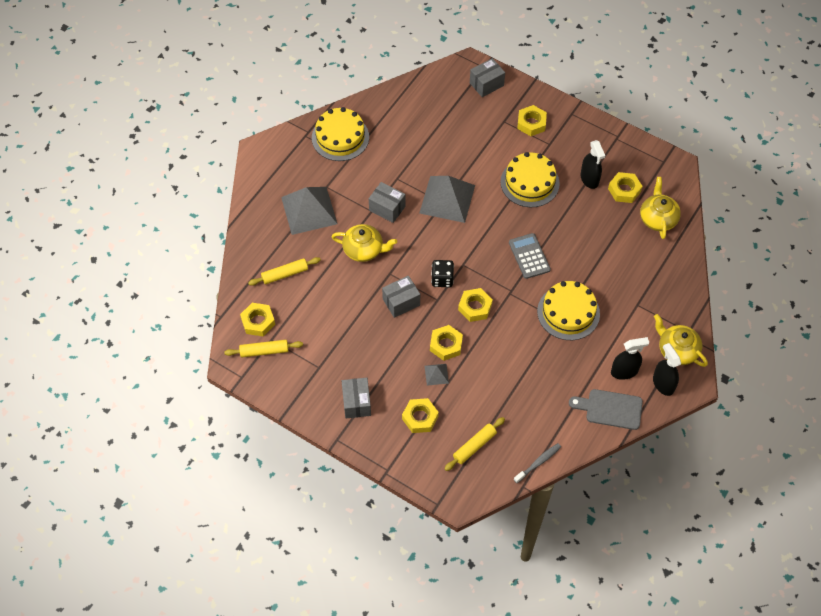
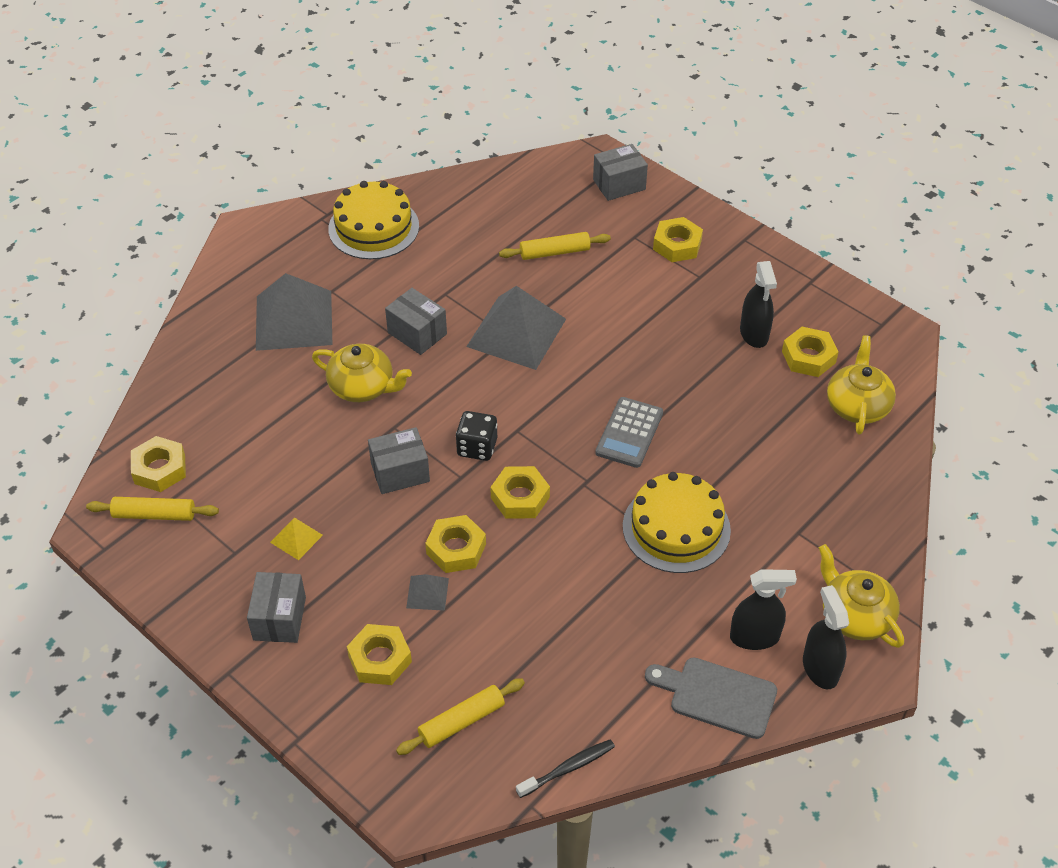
camera: 10 degrees right, 10 degrees down
yellow rolling pin [248,257,321,286] -> yellow rolling pin moved to [499,232,611,260]
yellow cake [500,152,560,207] -> none
grey calculator [509,233,551,279] -> grey calculator turned 150 degrees counterclockwise [595,397,663,468]
grey toothbrush [514,443,561,483] -> black toothbrush [516,739,615,798]
none -> yellow pyramid [270,518,323,560]

